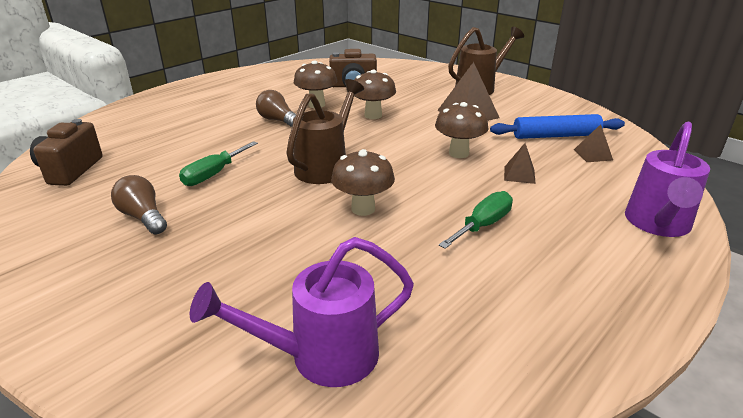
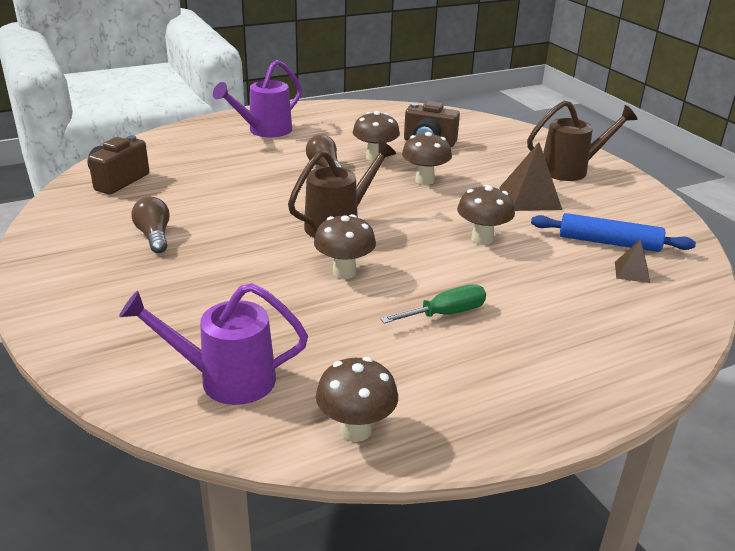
camera: 20 degrees right, 0 degrees up
green screwdriver [179,141,258,186] -> none
brown pyramid [504,143,536,184] -> none
purple watering can [625,122,710,237] -> purple watering can moved to [213,60,302,137]
none -> brown mushroom [316,357,398,442]

